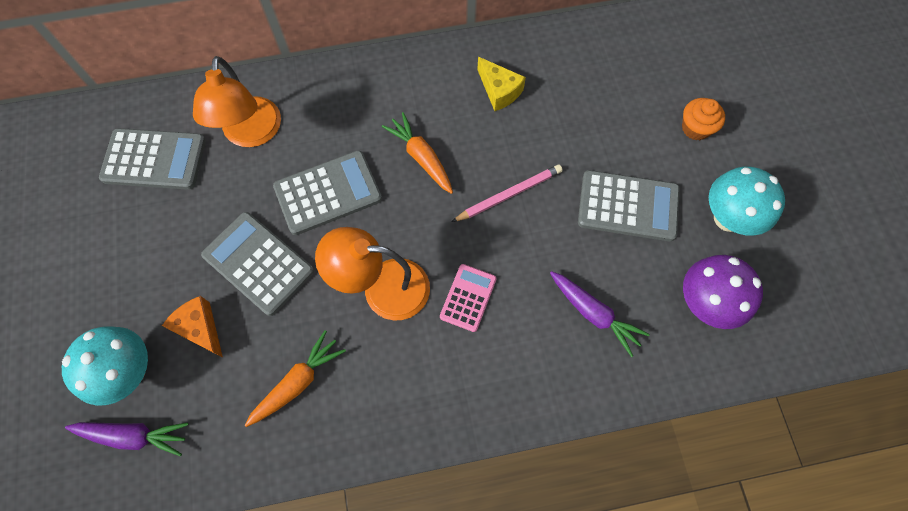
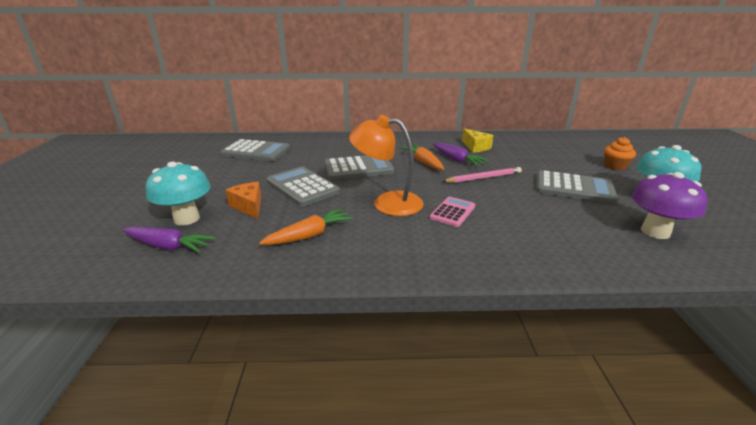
camera: 10 degrees right, 40 degrees down
orange lamp [193,56,281,147] -> none
purple carrot [550,271,650,357] -> purple carrot moved to [433,142,489,166]

